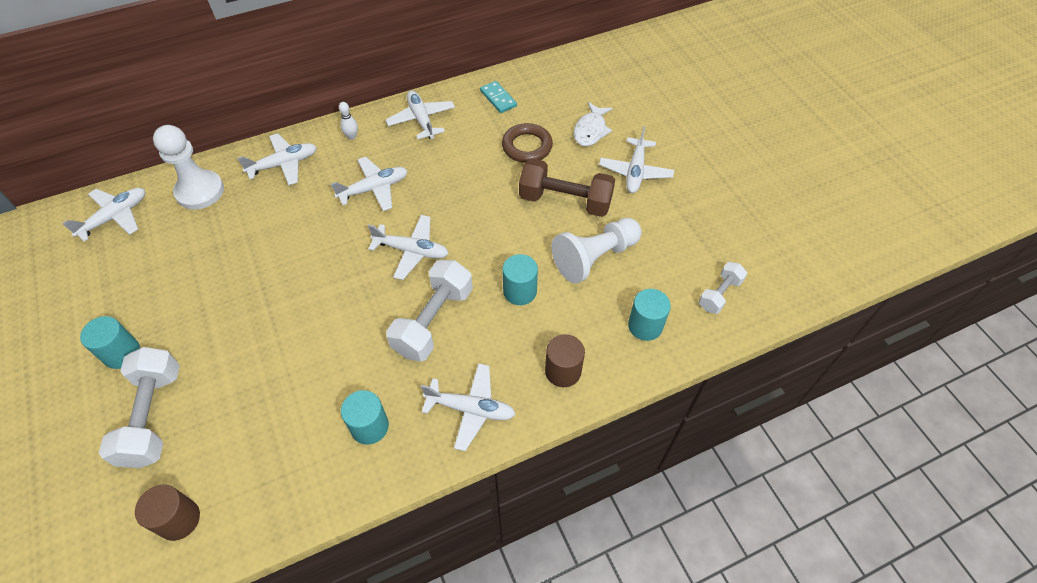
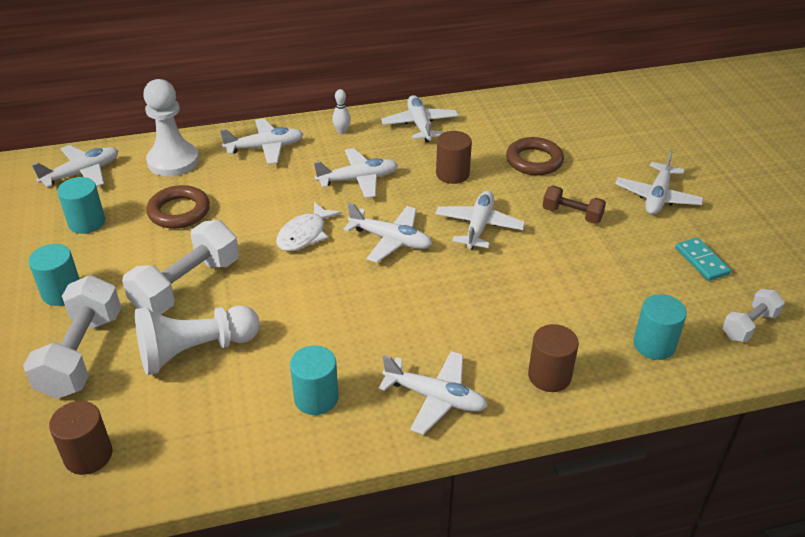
camera: 10 degrees right, 15 degrees down
white dumbbell [386,260,473,362] -> white dumbbell moved to [122,220,239,315]
turquoise domino [480,81,517,113] -> turquoise domino moved to [676,237,731,281]
turquoise cylinder [502,254,538,305] -> turquoise cylinder moved to [57,177,105,234]
brown dumbbell [519,159,615,217] -> brown dumbbell [542,185,606,224], size x0.57
white pawn [551,218,642,284] -> white pawn moved to [135,305,260,375]
white fish [574,102,613,146] -> white fish moved to [276,201,342,251]
none -> brown ring [146,185,210,229]
none -> white plane [435,191,525,250]
none -> brown cylinder [436,131,472,184]

